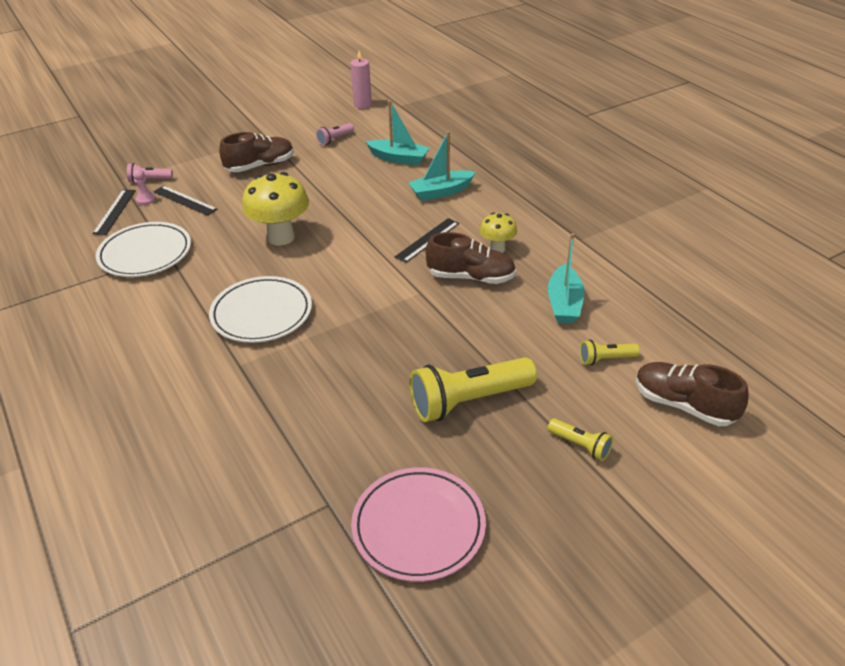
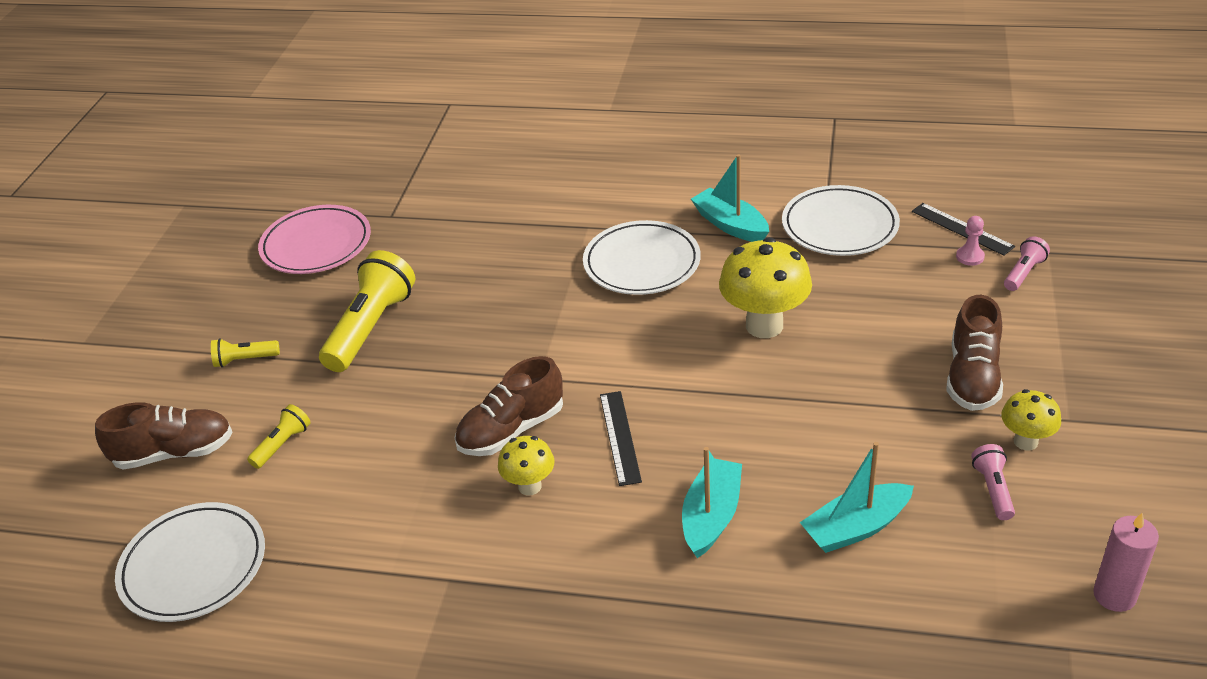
camera: 135 degrees right, 0 degrees up
black ruler [153,186,218,216] -> none
turquoise boat [548,233,584,324] -> turquoise boat moved to [691,154,769,242]
none -> white plate [115,502,265,622]
none -> yellow mushroom [1001,389,1061,450]

